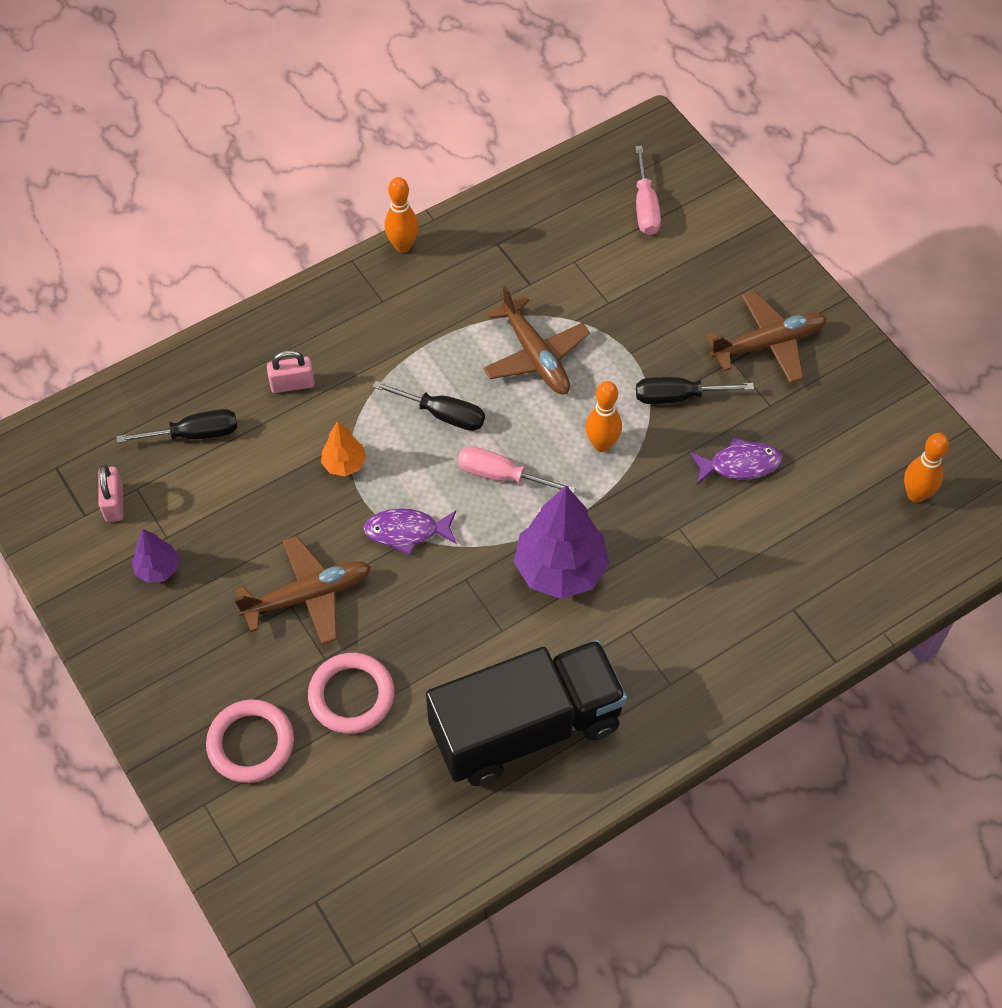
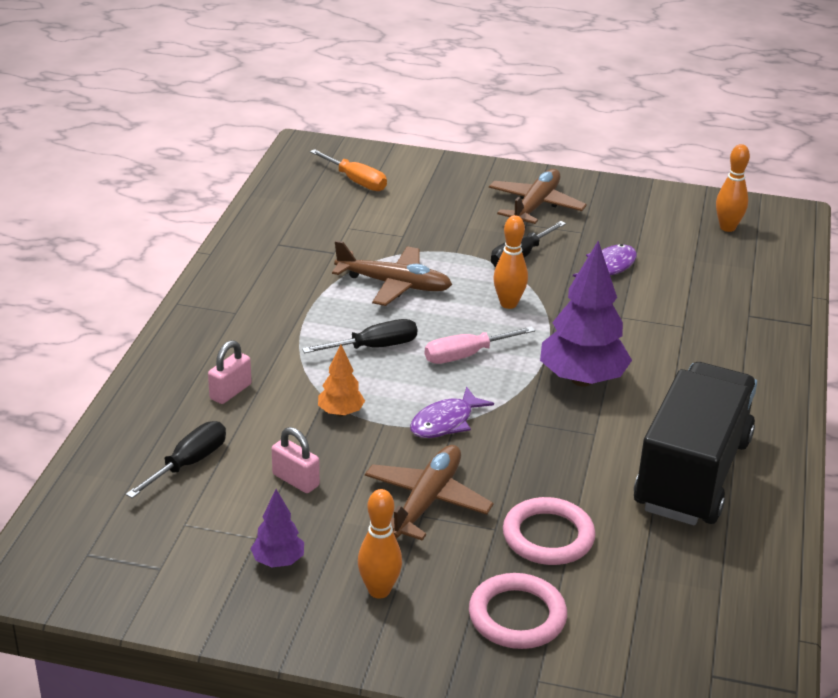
camera: 45 degrees left, 25 degrees down
pink padlock [98,465,124,522] -> pink padlock moved to [272,427,320,493]
orange bowling pin [385,177,419,253] -> orange bowling pin moved to [358,489,402,599]
pink screwdriver [635,146,661,235] -> orange screwdriver [310,149,387,191]

